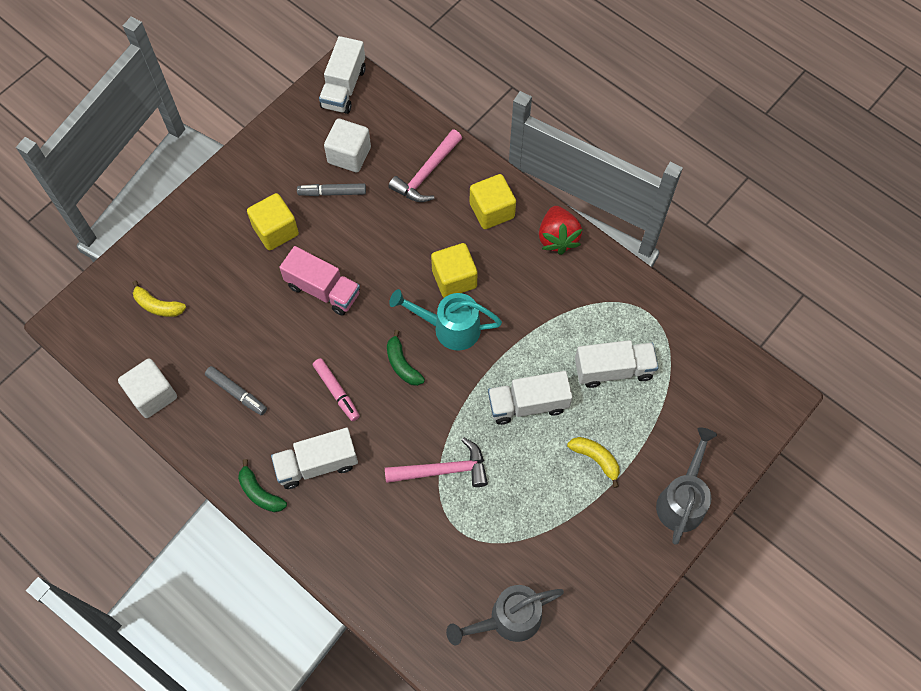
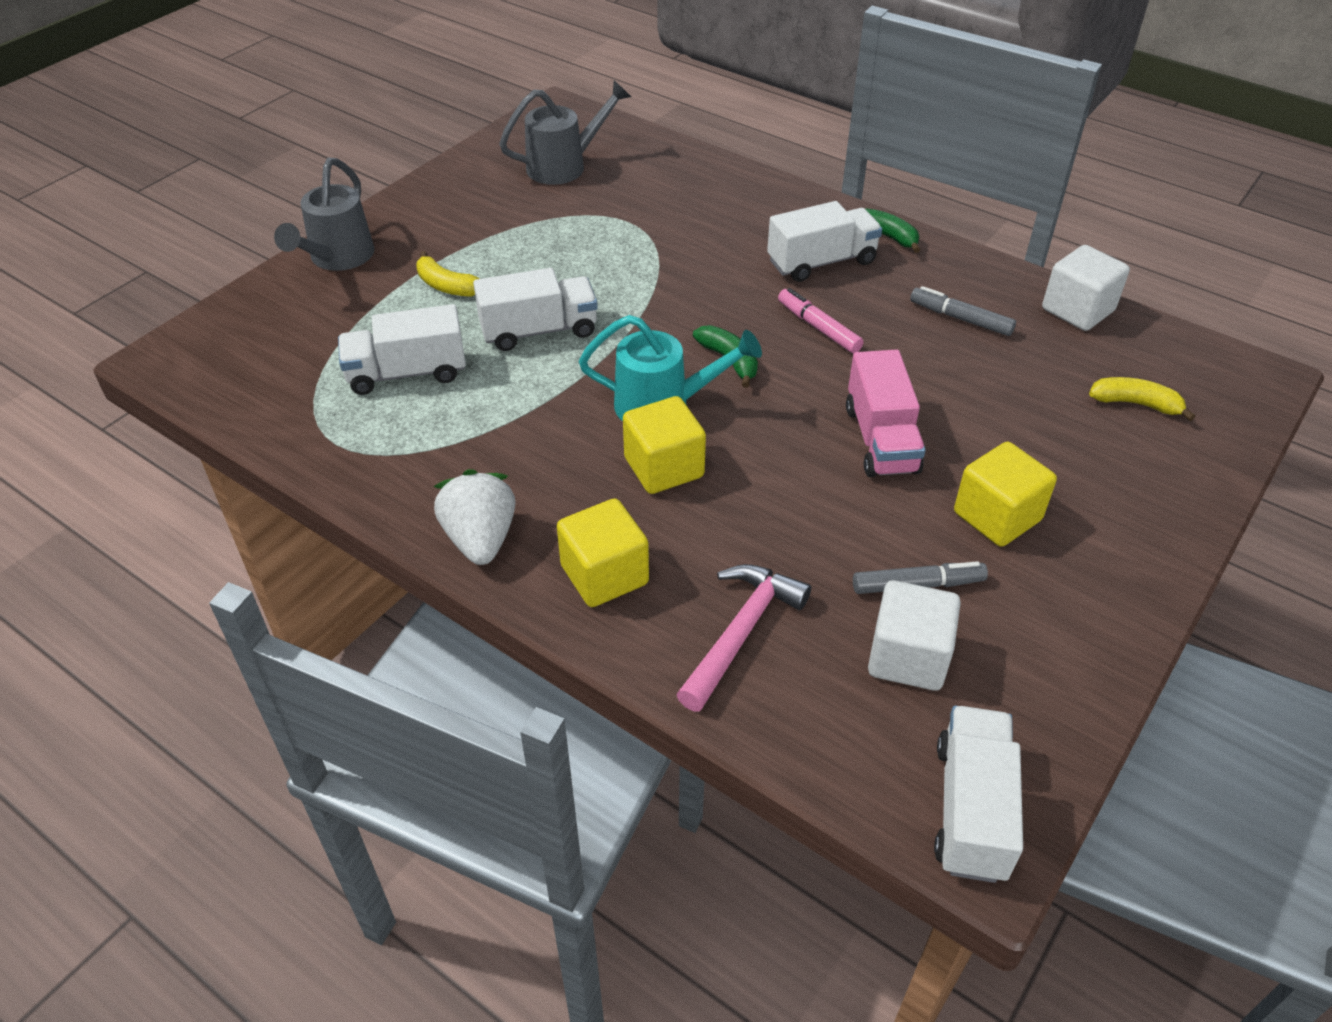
camera: 175 degrees right, 20 degrees down
pink truck [279,246,360,315] -> pink truck turned 120 degrees counterclockwise [846,349,926,477]
pink hammer [385,438,488,487] -> none
red strawberry [539,206,582,255] -> white strawberry [433,469,516,565]

